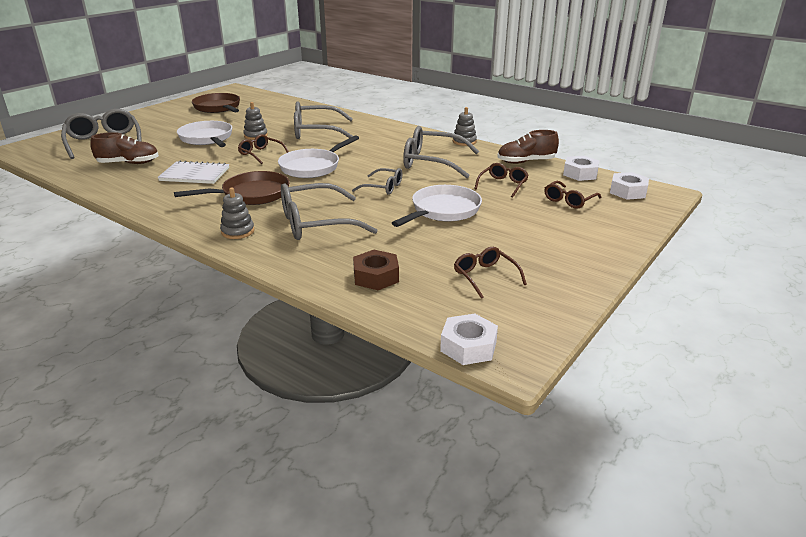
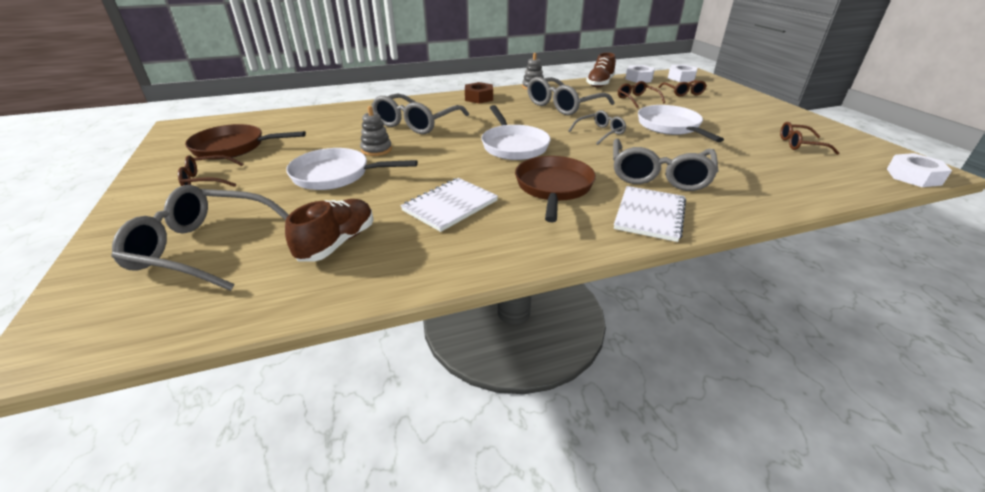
camera: 55 degrees left, 5 degrees up
grey stacking toy [220,187,255,239] -> white notebook [614,186,686,242]
brown glasses [238,134,289,164] -> brown glasses moved to [178,155,243,187]
brown nut [353,250,399,290] -> brown nut moved to [465,82,493,104]

